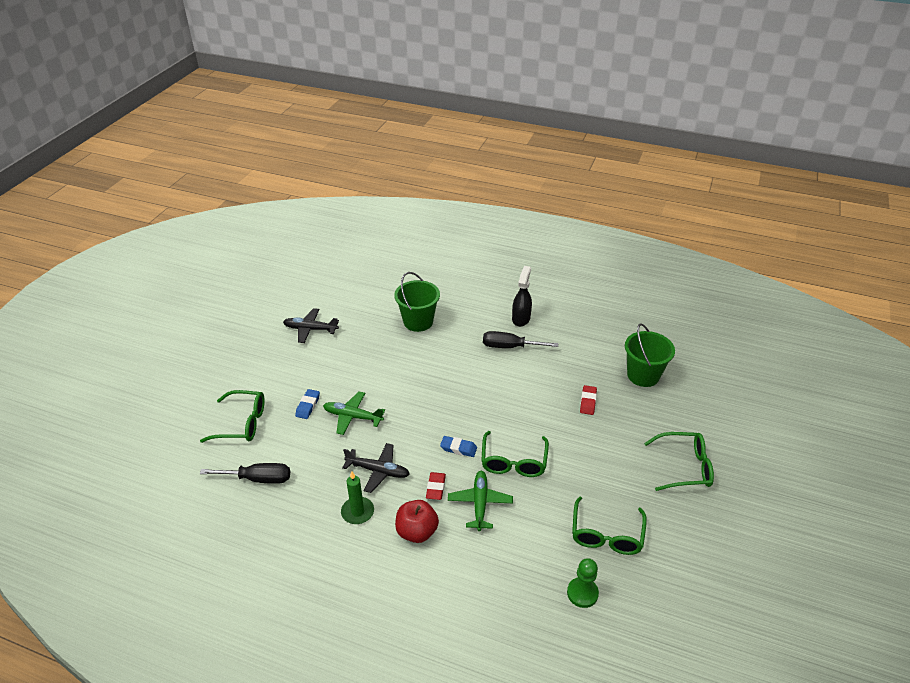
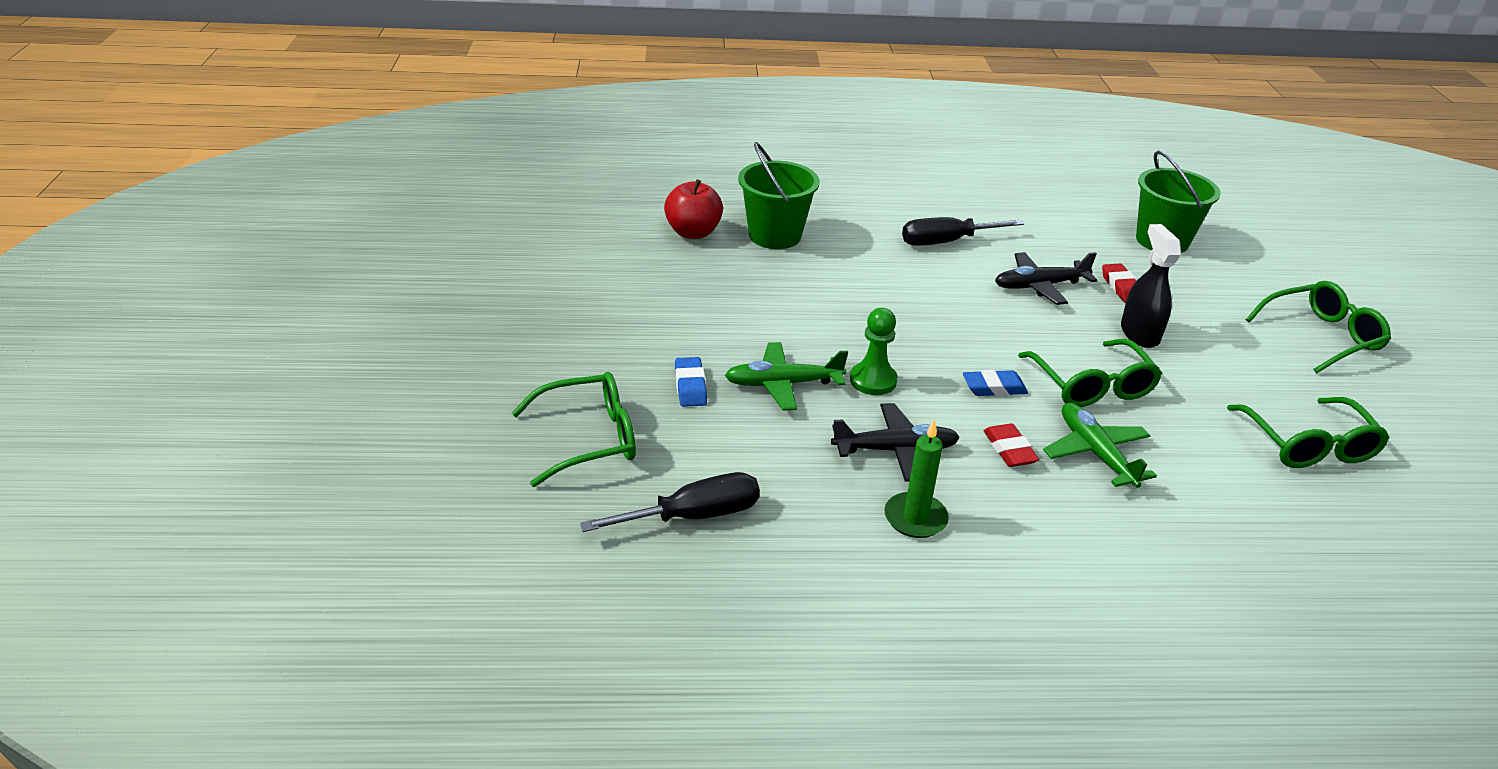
camera: 25 degrees left, 5 degrees down
black plane [283,308,339,343] -> black plane moved to [995,252,1097,305]
red apple [395,500,439,543] -> red apple moved to [664,179,723,239]
black spray bottle [512,266,532,327] -> black spray bottle moved to [1121,224,1181,348]
green pawn [567,558,599,608] -> green pawn moved to [850,308,898,395]

